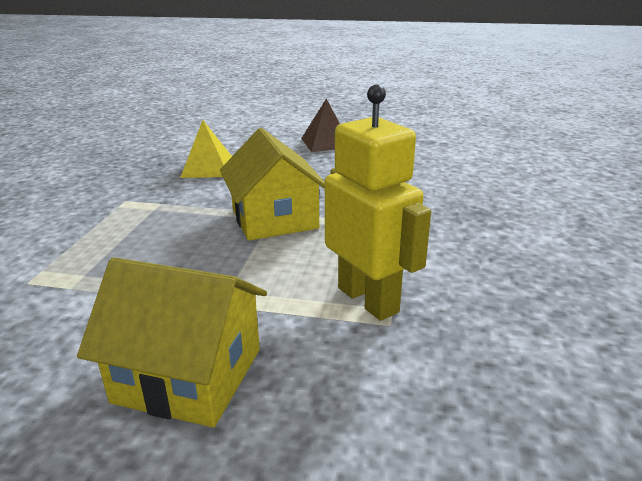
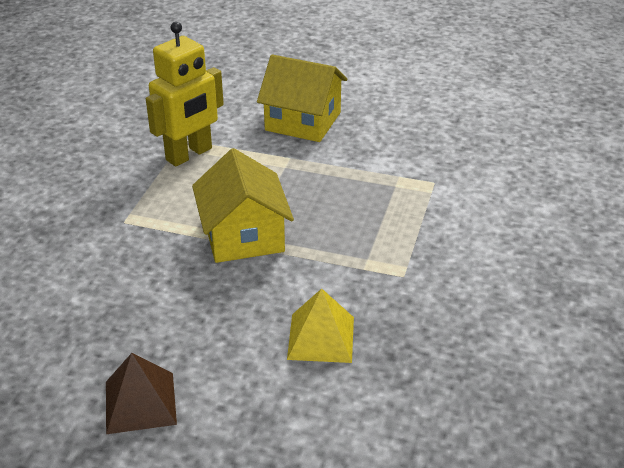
camera: 175 degrees left, 10 degrees up
yellow robot [325,84,431,321] -> yellow robot turned 105 degrees counterclockwise [146,22,224,166]

